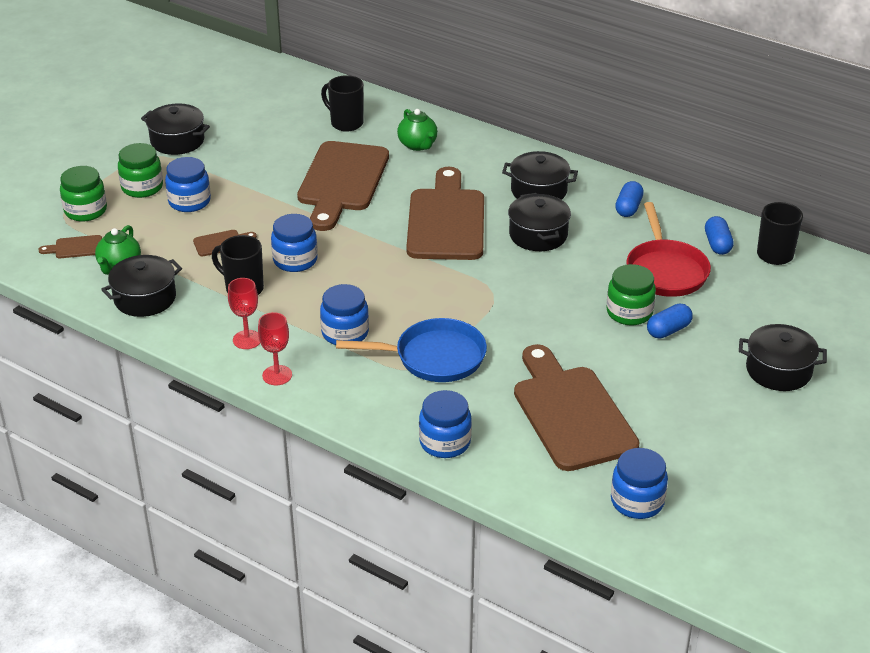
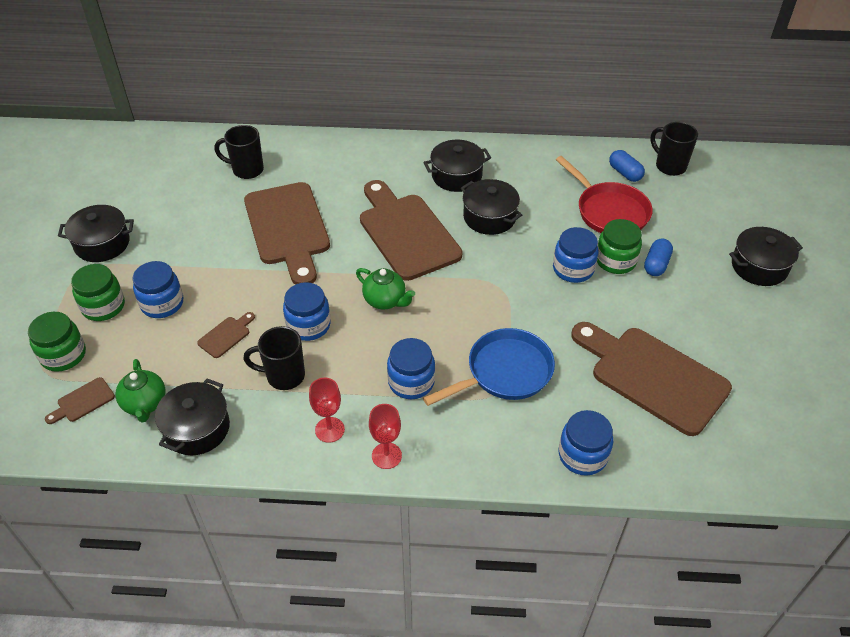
camera: 30 degrees left, 10 degrees up
green teapot [397,109,438,151] -> green teapot moved to [356,268,415,310]
blue jar [611,448,668,519] -> blue jar moved to [553,227,598,283]
blue capsule [615,181,644,217] -> none

